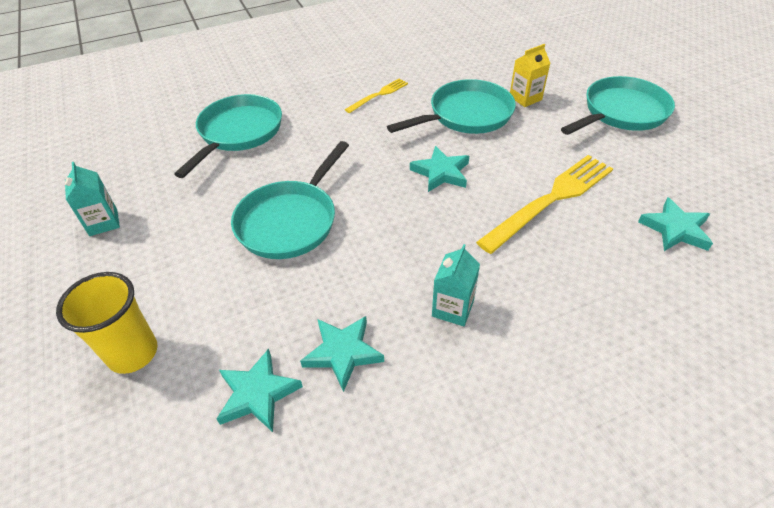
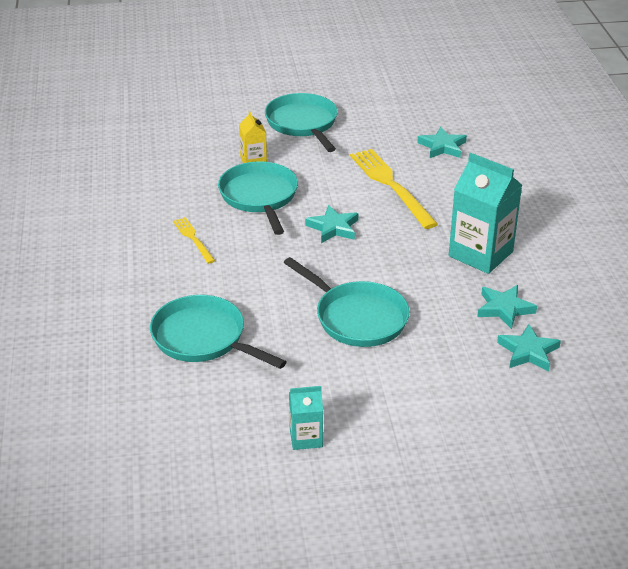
camera: 75 degrees left, 10 degrees down
yellow cup [56,272,158,374] -> none
turquoise carton [432,244,480,326] -> turquoise carton [449,153,522,274], size x1.90

